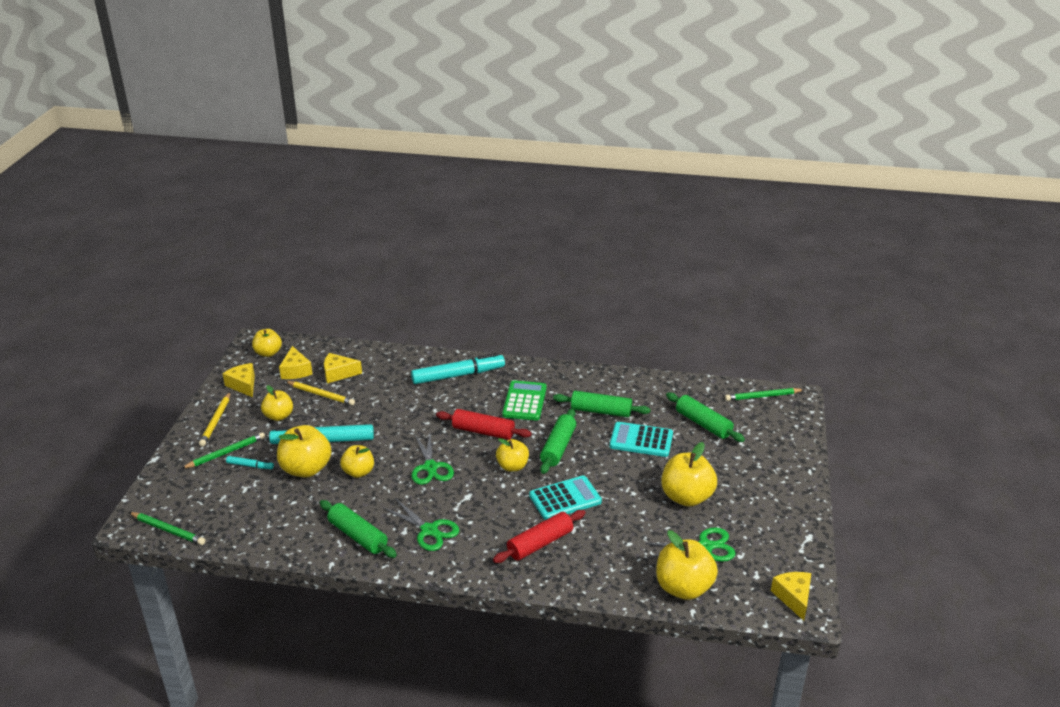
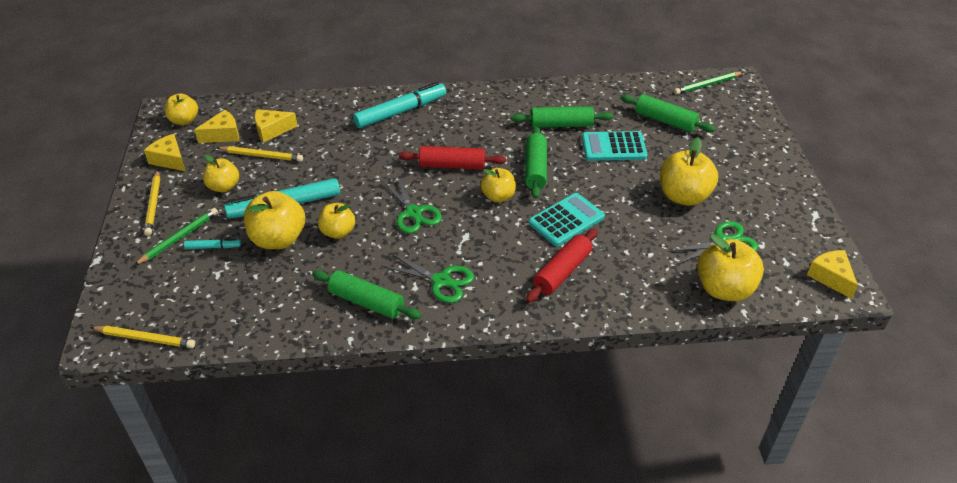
camera: 15 degrees left, 10 degrees up
green pencil [129,512,205,545] -> yellow pencil [90,326,195,348]
yellow cheese [279,346,312,379] -> yellow cheese turned 90 degrees counterclockwise [194,110,239,143]
green calculator [502,380,547,420] -> none

